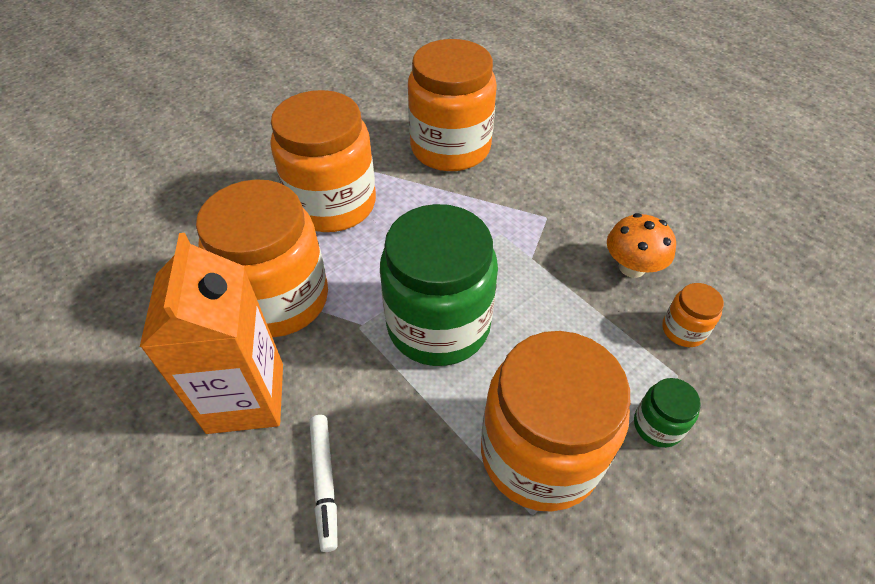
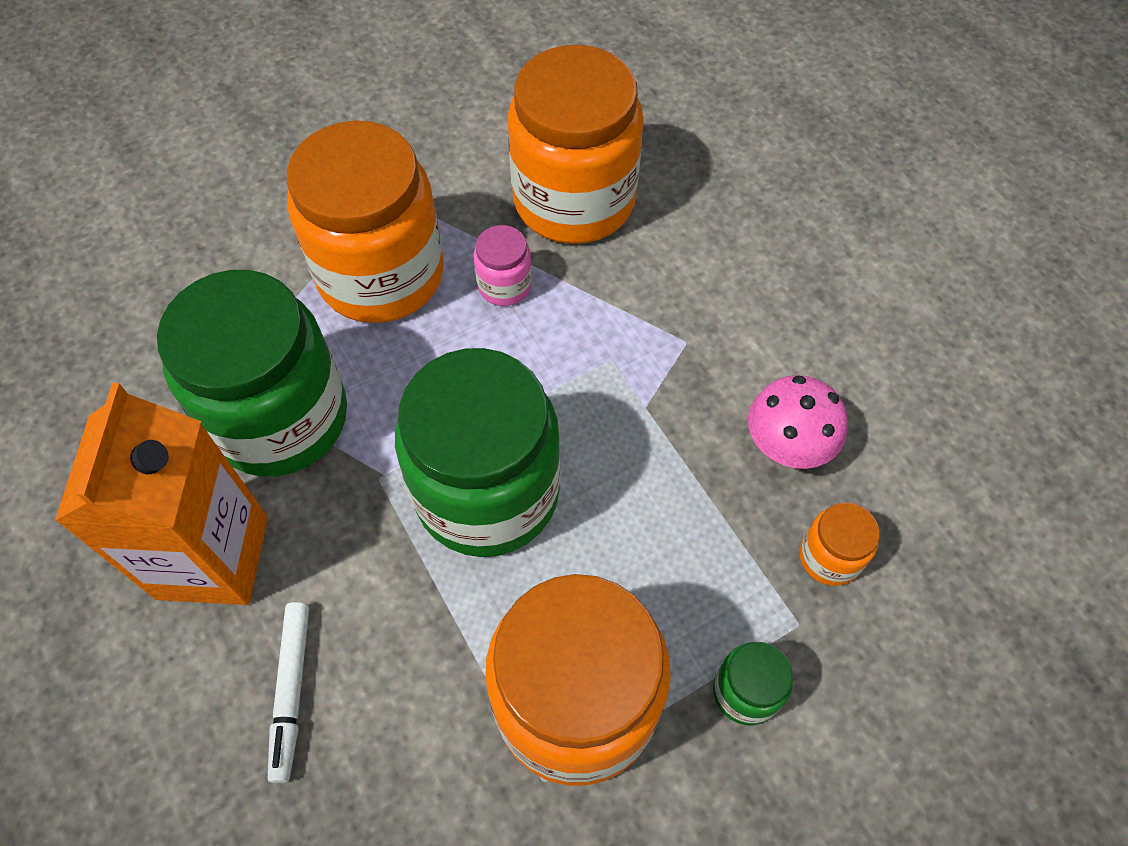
camera: 10 degrees right, 10 degrees up
orange jar [196,179,328,337] -> green jar [157,270,347,477]
orange mushroom [607,213,676,278] -> pink mushroom [748,375,848,469]
none -> pink jar [473,225,532,306]

